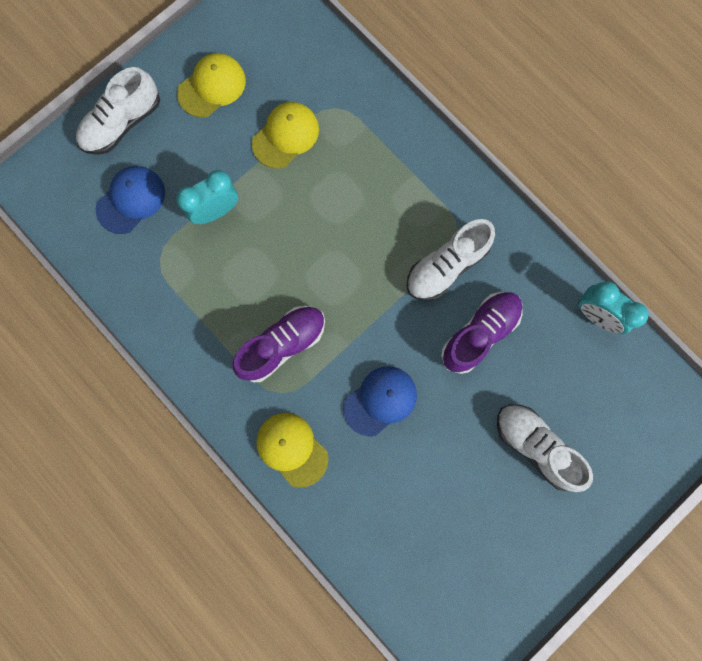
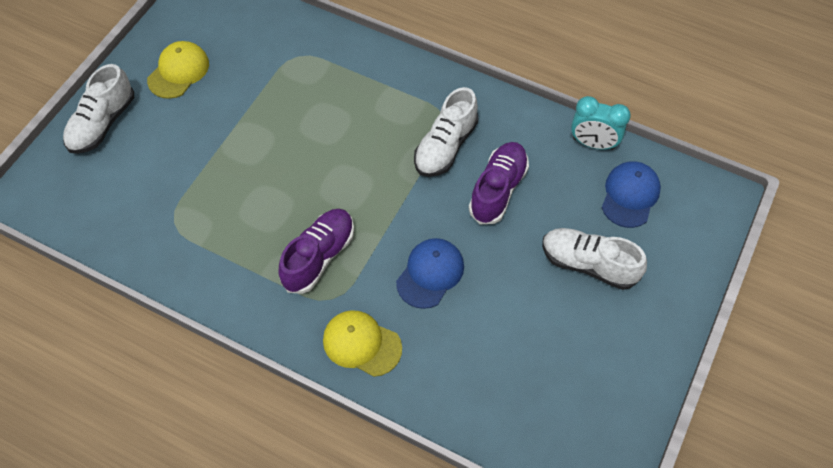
camera: 20 degrees left, 20 degrees down
blue cap [96,166,165,234] -> blue cap moved to [602,161,661,228]
turquoise clock [176,170,238,224] -> none
yellow cap [252,102,319,169] -> none

